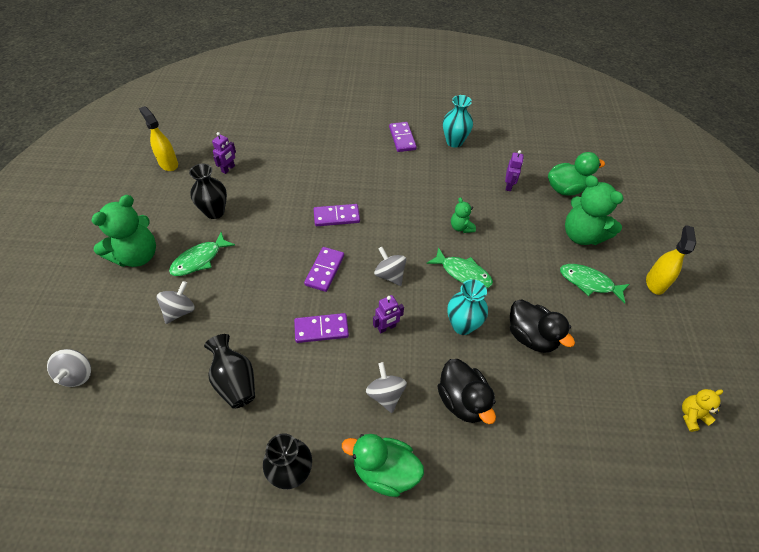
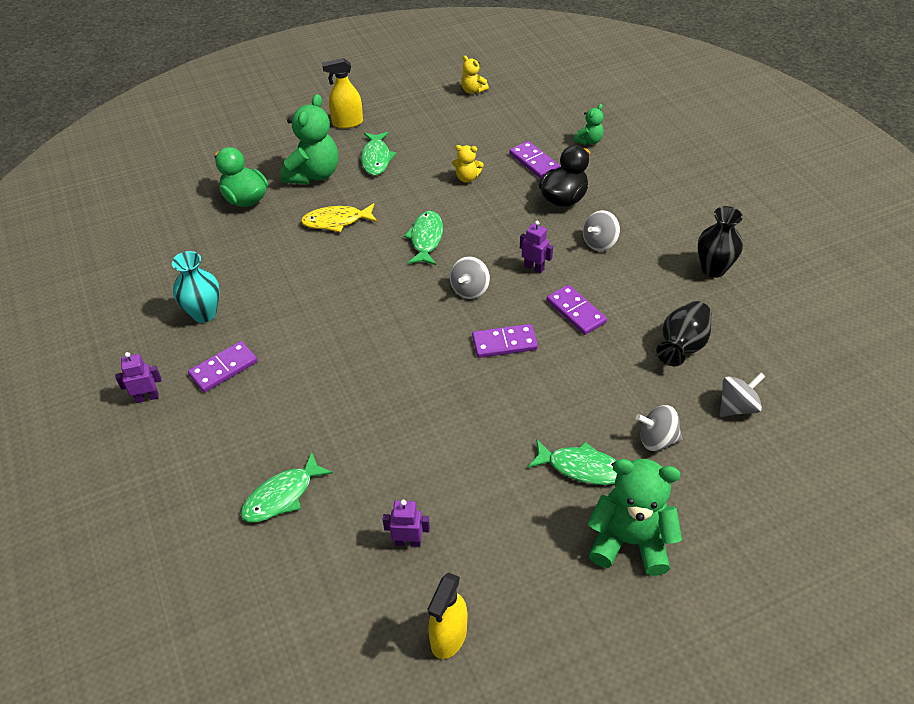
camera: 115 degrees left, 5 degrees down
grey spinning top [47,349,91,387] -> grey spinning top moved to [720,372,765,417]
black vase [189,163,227,219] -> none
purple domino [314,204,360,226] -> purple domino moved to [509,141,560,179]
green duck [342,434,424,497] -> none
turquoise vase [448,279,488,335] -> none
green teddy bear [451,197,476,233] -> green teddy bear moved to [573,104,604,145]
purple robot [505,150,524,191] -> purple robot moved to [115,352,161,403]
black duck [510,299,575,353] -> yellow teddy bear [452,145,484,183]
none -> green fish [241,452,333,522]
none -> yellow fish [301,203,377,233]

